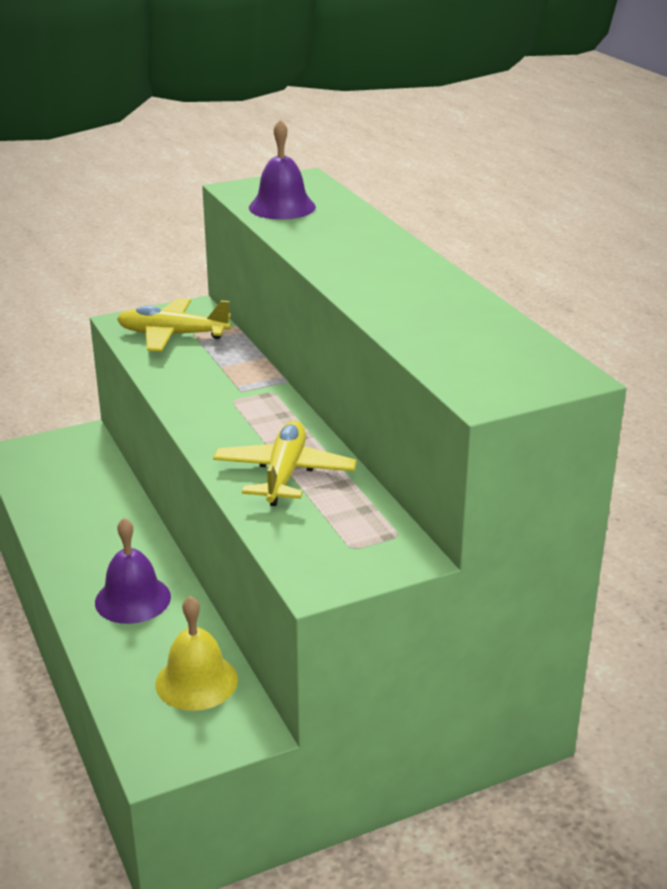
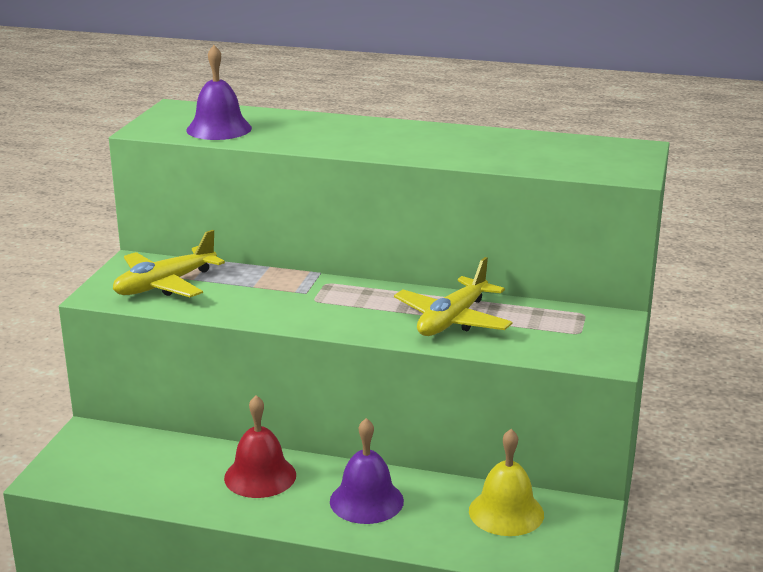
camera: 50 degrees left, 5 degrees down
yellow plane [213,421,357,506] -> yellow plane turned 105 degrees counterclockwise [394,257,513,336]
none -> red bell [224,395,296,498]

